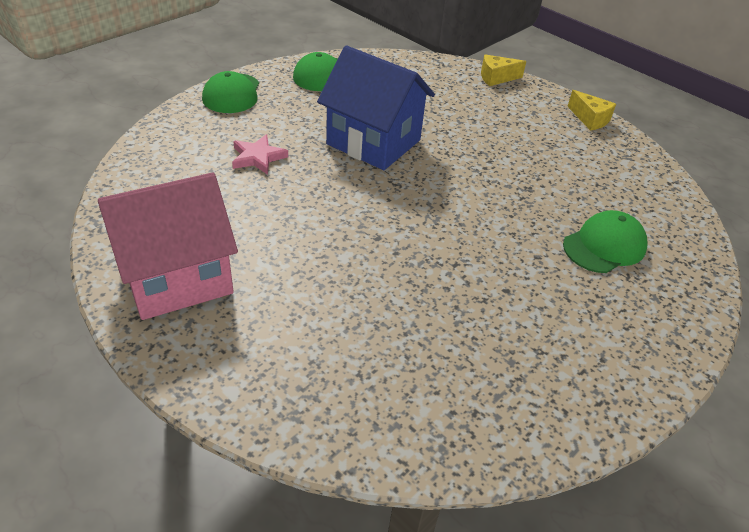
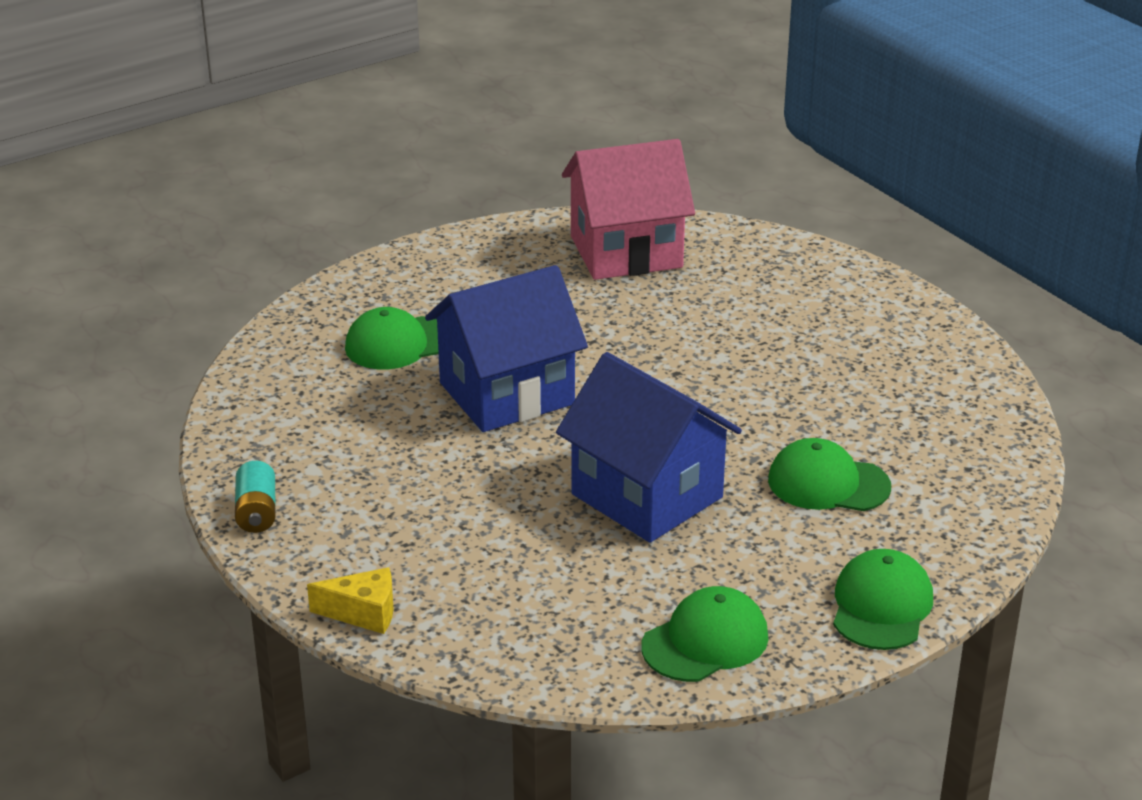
camera: 165 degrees left, 10 degrees down
pink house [98,173,238,320] -> pink house moved to [562,139,695,280]
pink star [232,134,288,175] -> green cap [768,438,891,511]
yellow cheese [567,90,616,131] -> turquoise battery [235,461,275,533]
none -> blue house [425,265,588,432]

